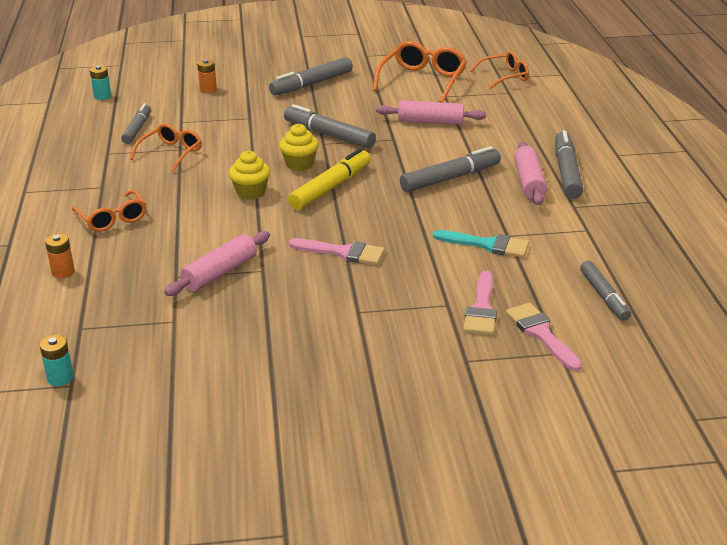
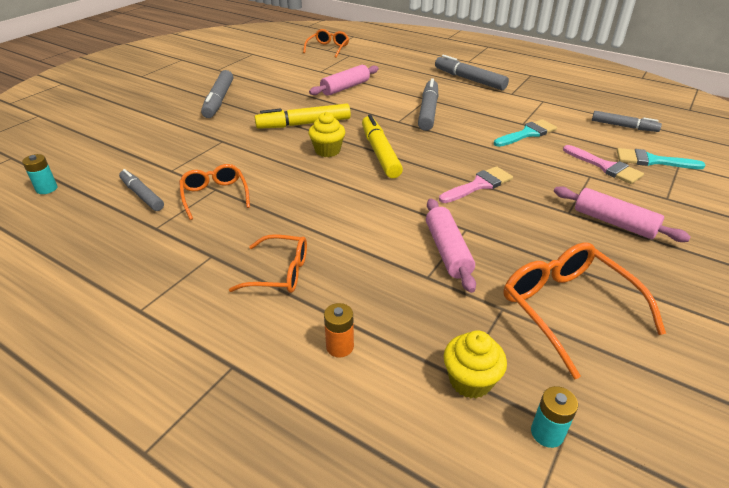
camera: 50 degrees left, 5 degrees up
orange battery [197,59,217,94] -> none
yellow cupcake [229,150,270,200] -> yellow cupcake moved to [444,330,507,399]
grey marker [284,104,376,149] -> yellow marker [255,103,351,129]
orange glasses [373,41,467,103] -> orange glasses moved to [503,242,666,379]
pink brush [506,303,582,371] -> turquoise brush [617,148,706,169]
pink rolling pin [514,142,547,205] -> pink rolling pin moved to [554,186,691,242]

